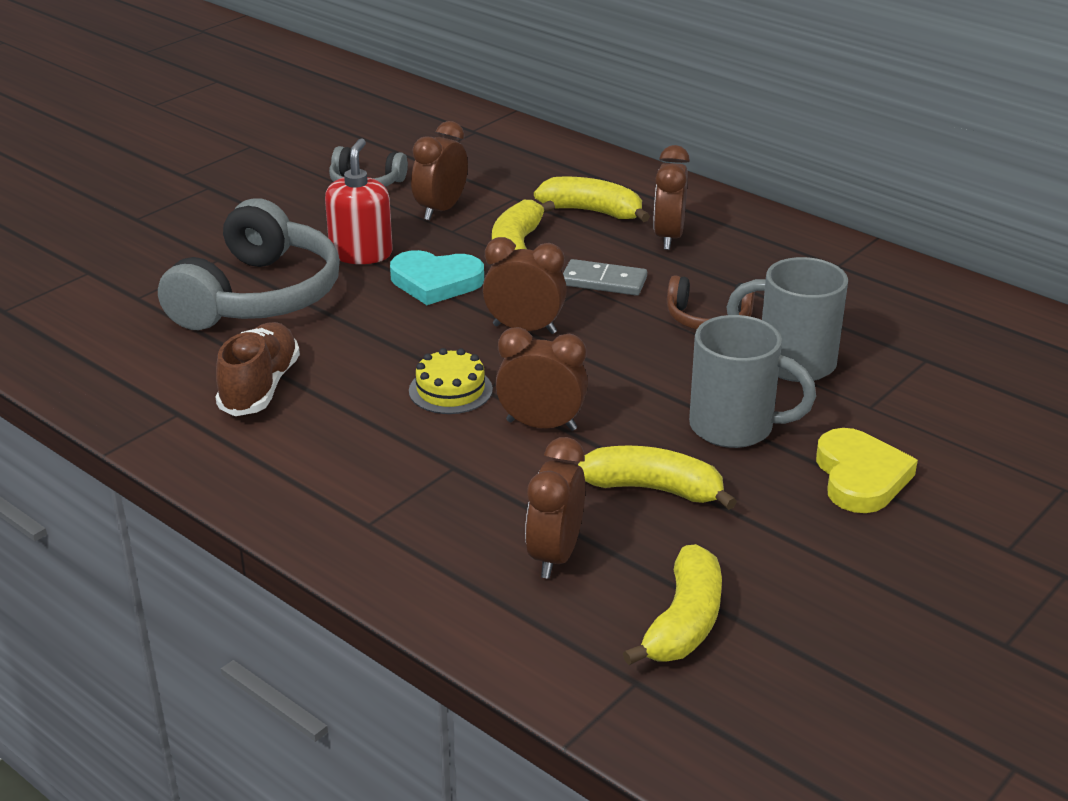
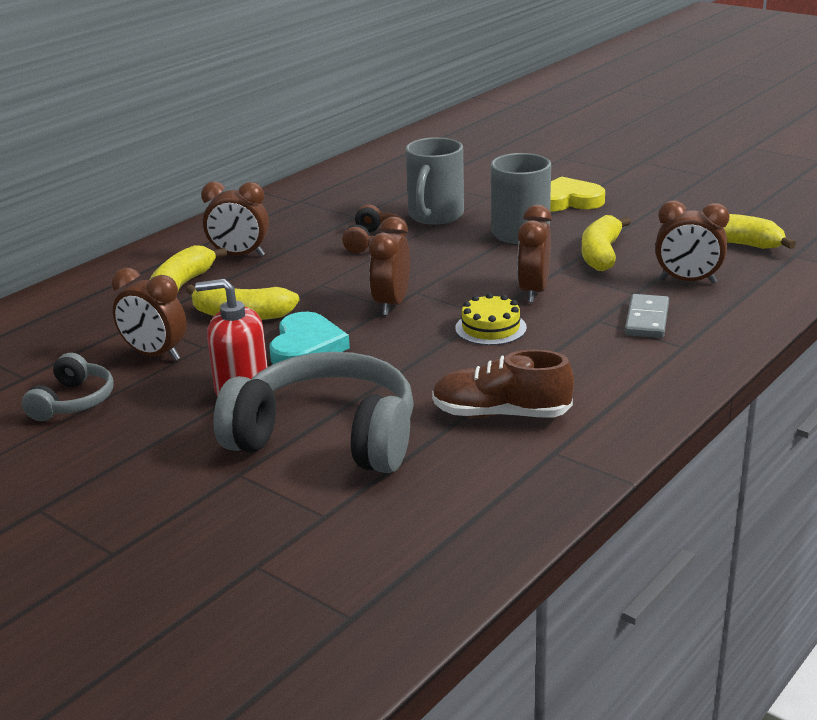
camera: 90 degrees left, 5 degrees down
grey domino [563,259,647,296] -> grey domino moved to [625,294,669,338]

